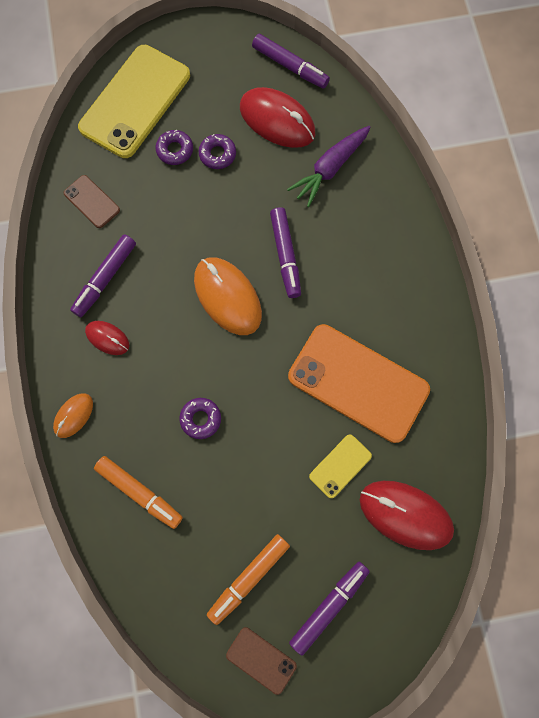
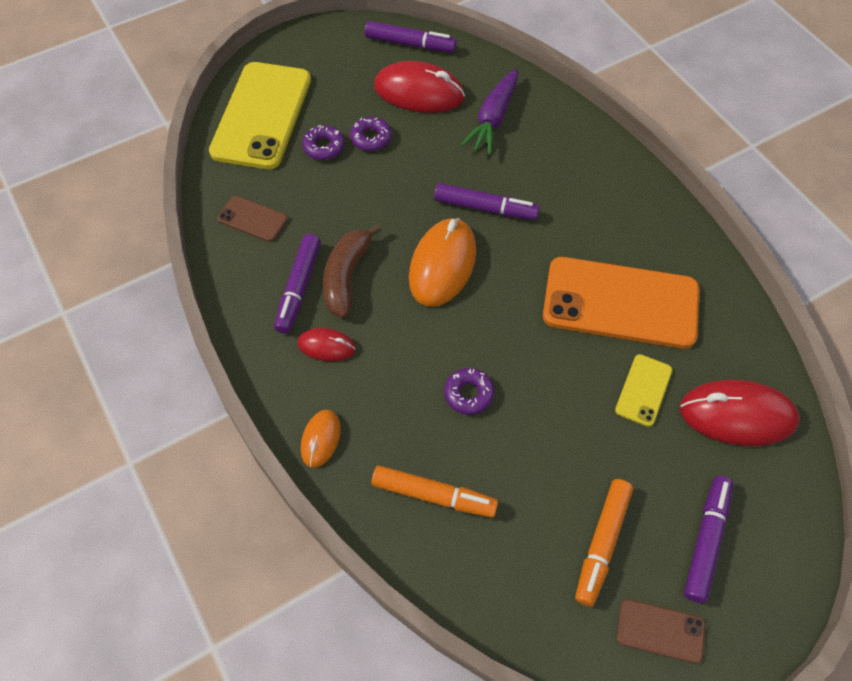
camera: 20 degrees left, 15 degrees down
orange mouse [194,257,262,335] -> orange mouse turned 75 degrees clockwise [409,218,476,307]
purple marker [270,207,301,298] -> purple marker turned 45 degrees counterclockwise [434,183,540,220]
none -> brown banana [323,224,381,318]

